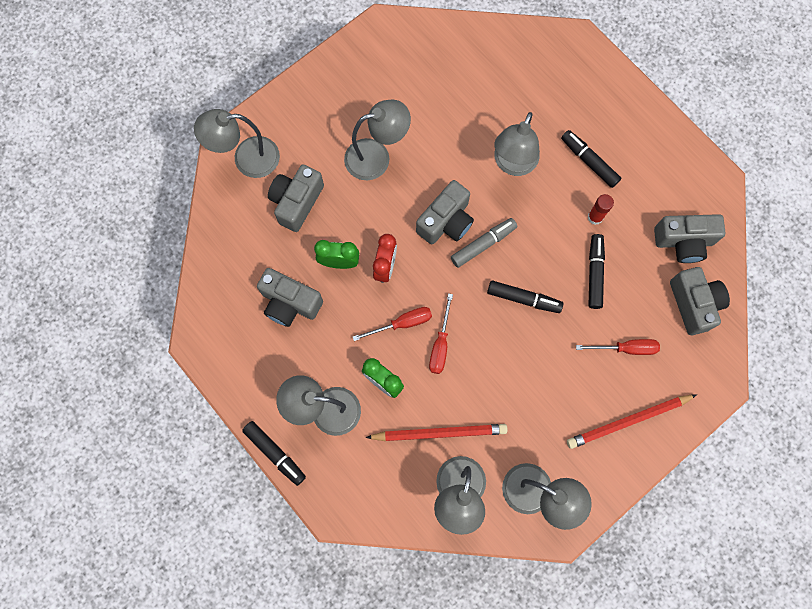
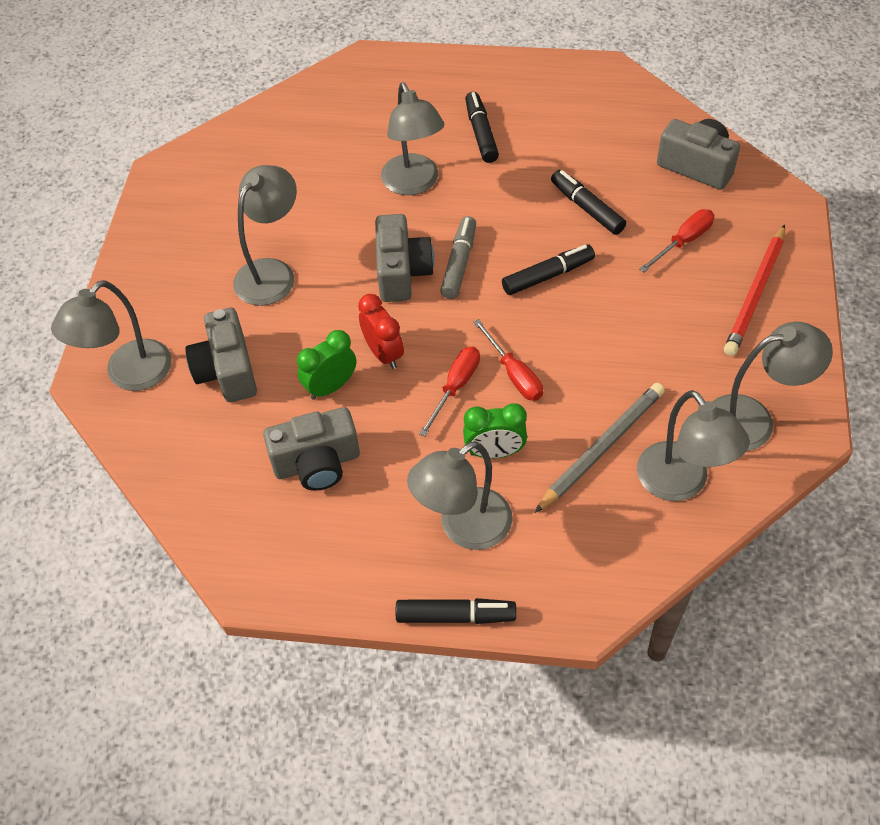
camera: 40 degrees left, 20 degrees down
red pencil [366,424,508,441] -> grey pencil [534,383,665,513]
black marker [561,130,621,188] -> black marker turned 75 degrees clockwise [465,92,499,163]
red glue stick [588,194,614,225] -> none
grey camera [654,214,726,263] -> none

